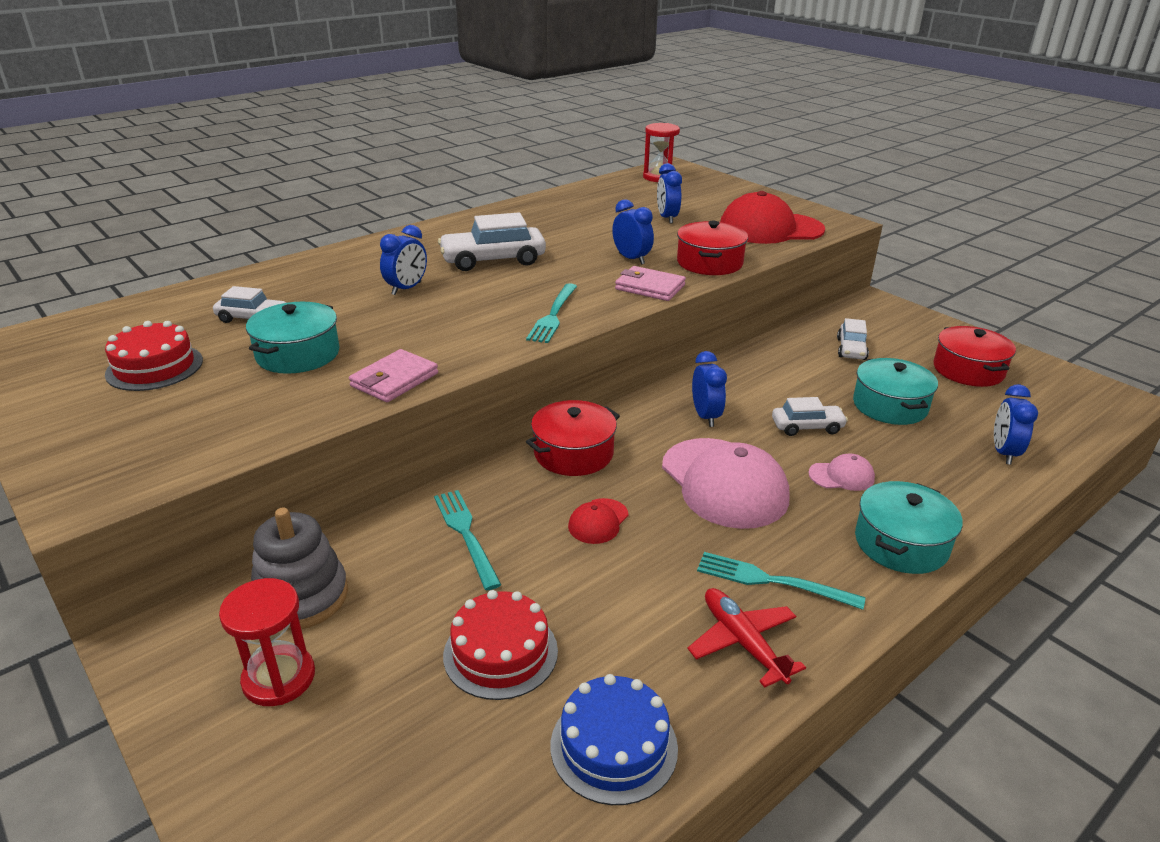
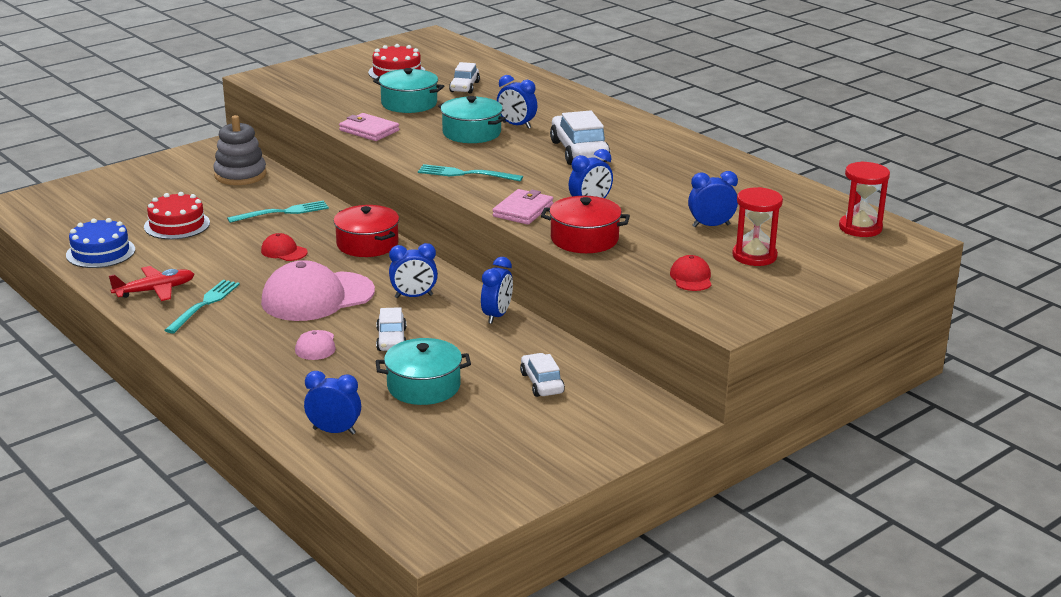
camera: 90 degrees right, 5 degrees down
red hourglass [219,578,315,706] -> red hourglass moved to [732,187,783,266]
red cap [720,191,825,244] -> red cap [670,255,712,291], size x0.46
white car [837,318,869,360] -> white car turned 60 degrees clockwise [520,353,565,397]
turquoise pot [855,481,963,574] -> turquoise pot moved to [438,96,506,143]
red pot [934,326,1016,387] -> none
none -> blue clock [481,257,513,324]

